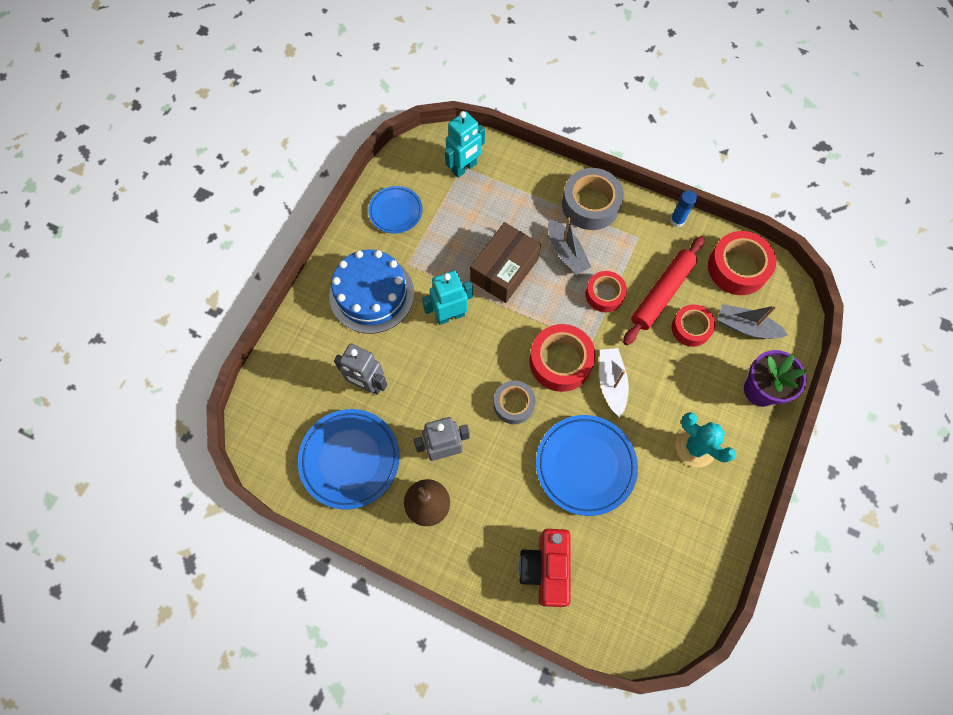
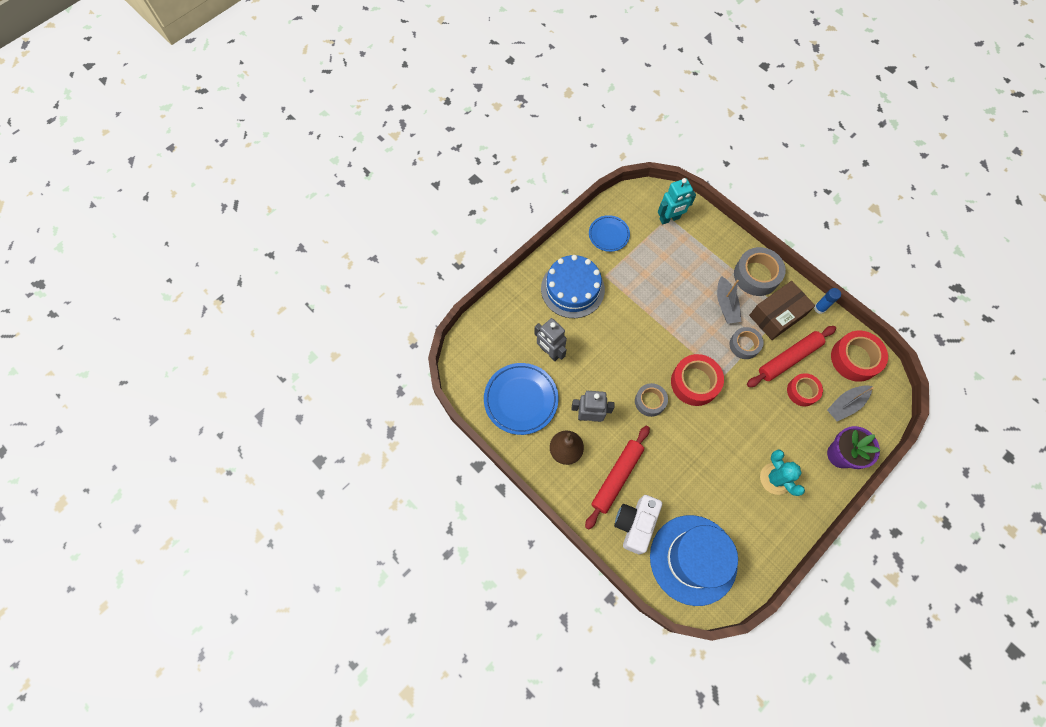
camera: 20 degrees right, 0 degrees up
turquoise robot [422,270,473,325] -> none
brown box [470,222,541,303] -> brown box moved to [749,281,815,340]
red camera [518,529,571,607] -> white camera [614,495,662,555]
blue plate [536,415,638,516] -> none
red tape [586,271,627,312] -> grey tape [730,327,764,359]
white boat [599,348,629,417] -> none
grey boat [717,304,788,339] -> grey boat turned 75 degrees counterclockwise [827,385,874,422]
none -> red rolling pin [585,426,650,530]
none -> blue hat [650,515,738,606]

